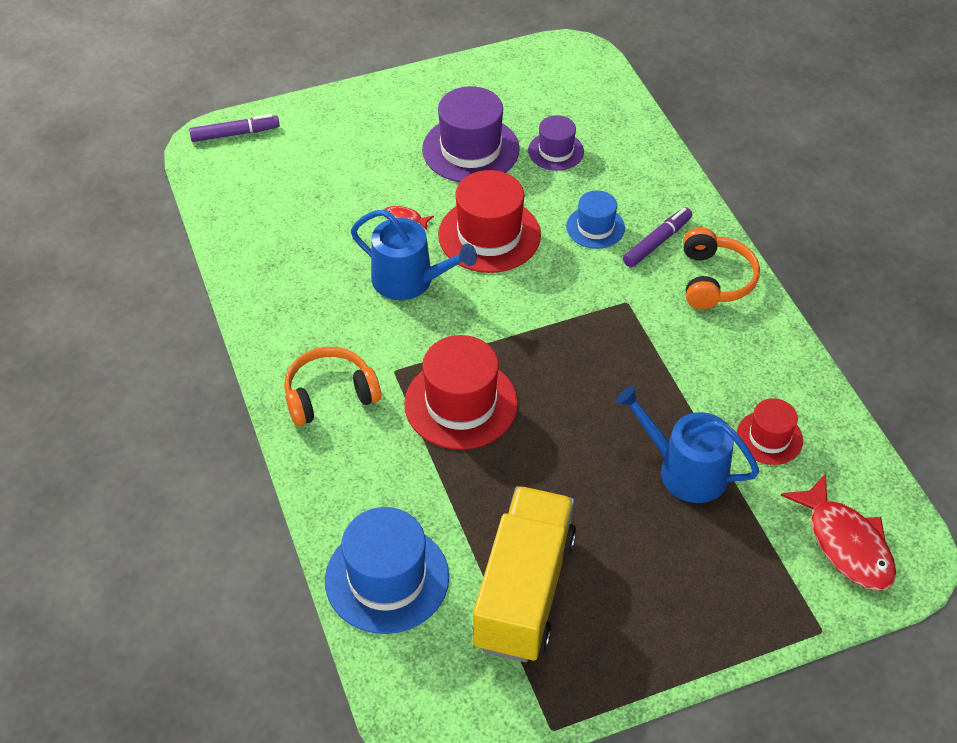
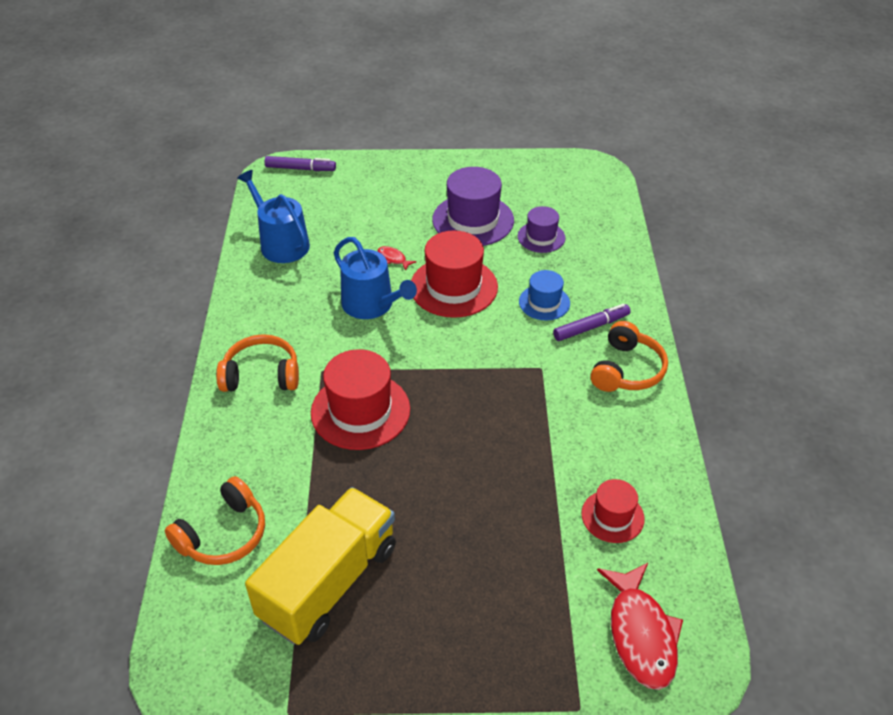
camera: 20 degrees right, 5 degrees down
blue hat [325,507,449,634] -> orange headphones [165,476,265,565]
blue watering can [616,386,760,503] -> blue watering can moved to [237,170,310,263]

